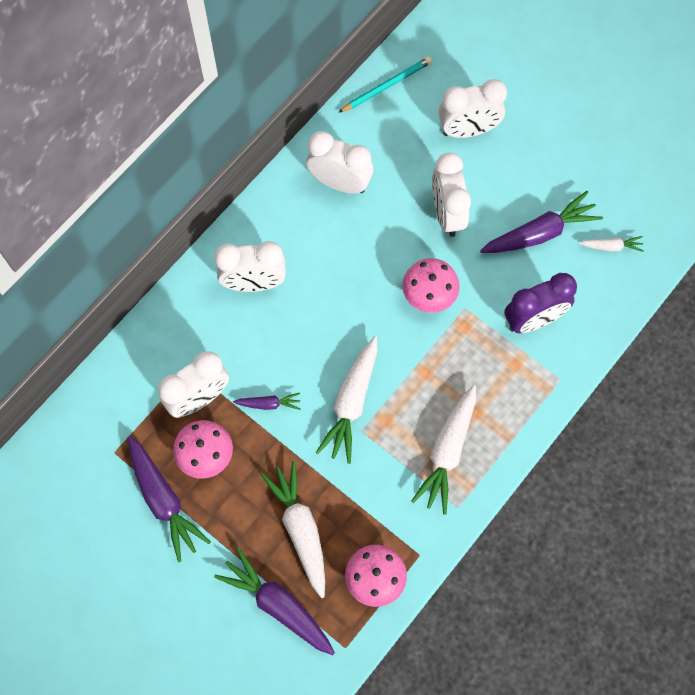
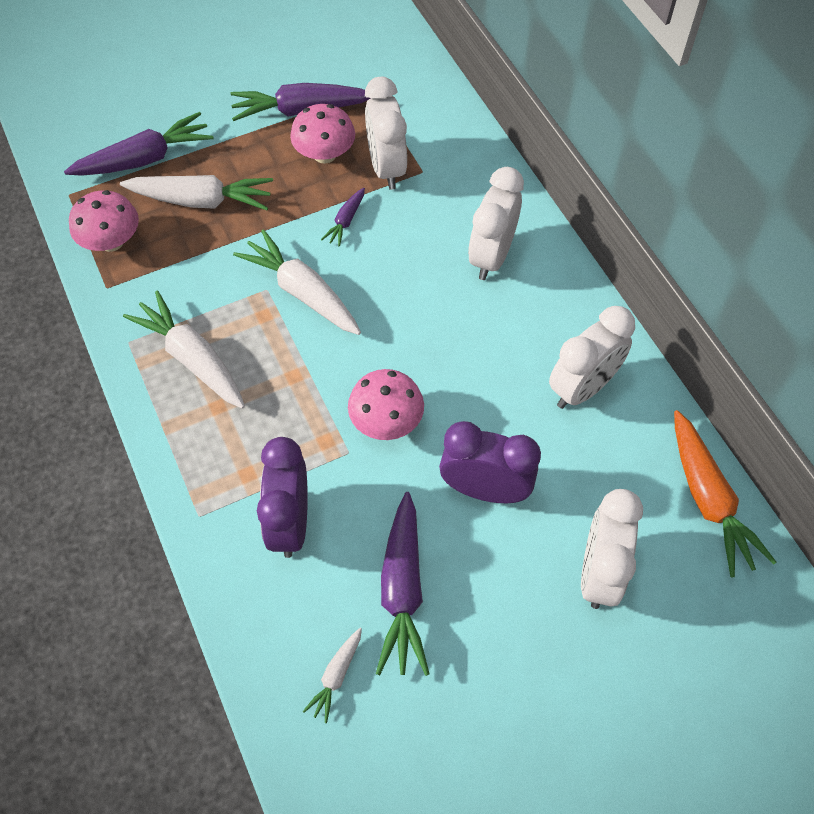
camera: 115 degrees right, 10 degrees down
turquoise pencil [338,57,432,113] -> orange carrot [674,410,776,577]
white clock [432,152,471,237] -> purple clock [439,421,541,503]

